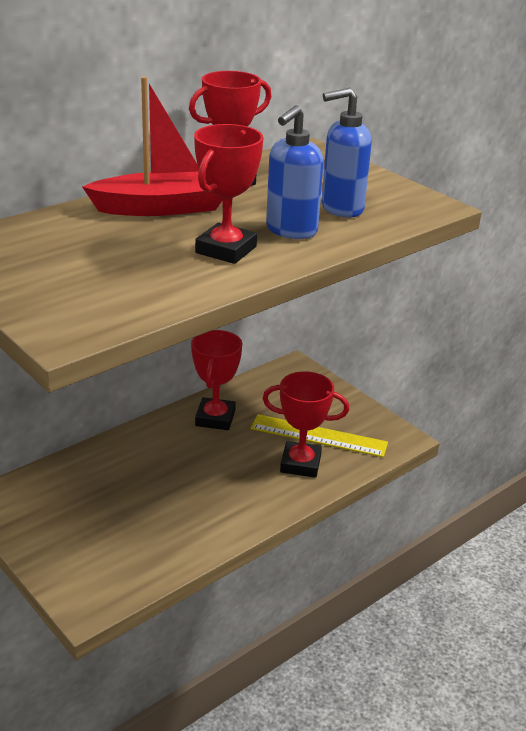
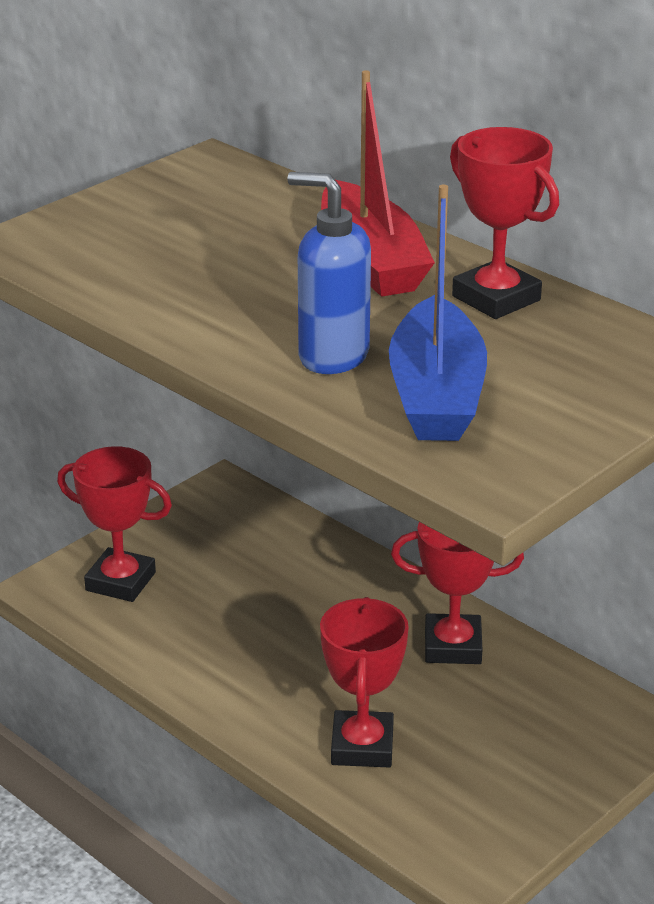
camera: 85 degrees right, 0 degrees up
red trophy [194,124,264,264] -> red trophy moved to [57,446,172,602]
yellow ruler [251,414,388,457] -> none
blue soap dispenser [322,88,372,217] -> blue boat [389,184,487,441]

